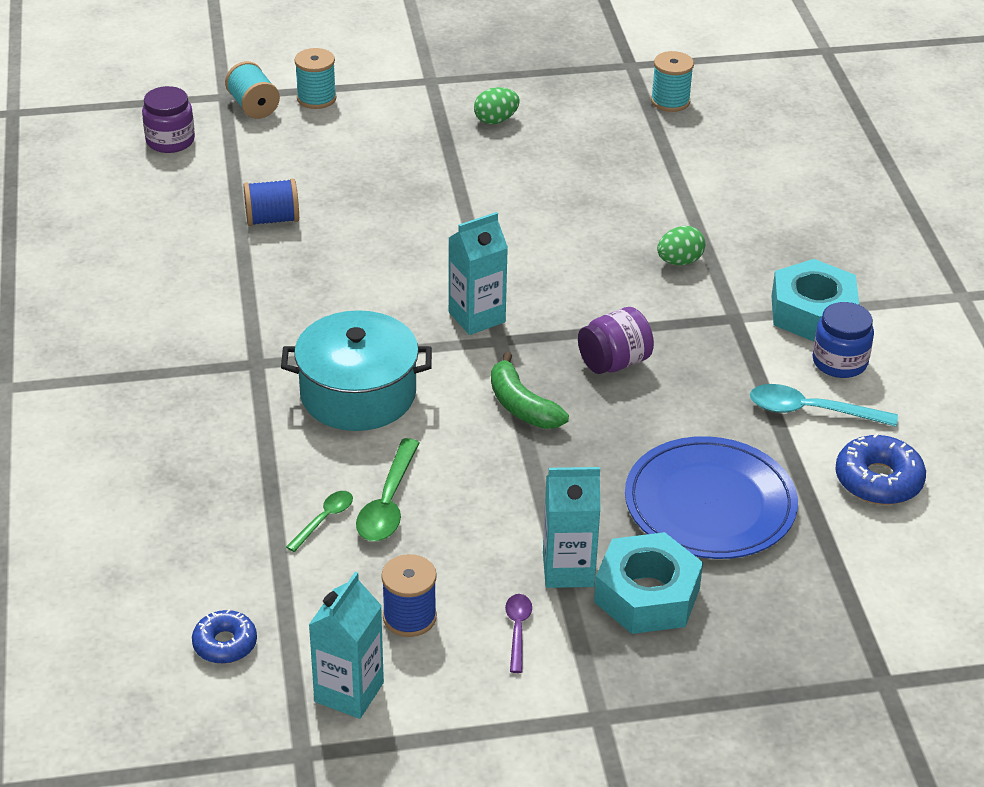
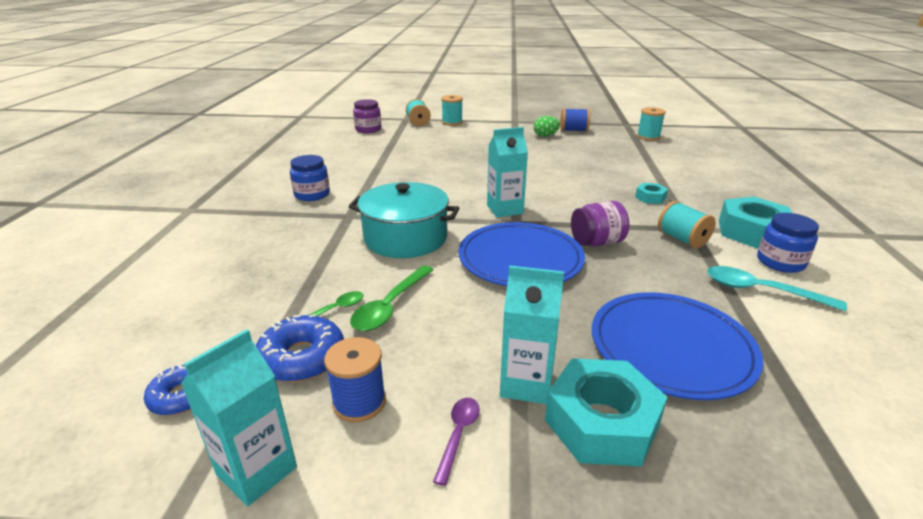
camera: 15 degrees right, 10 degrees down
blue spool [243,178,299,226] -> blue spool moved to [560,108,590,132]
green banana [491,352,569,429] -> blue plate [458,222,585,286]
green egg [657,226,705,265] -> turquoise nut [635,183,668,204]
blue donut [835,433,926,505] -> blue donut moved to [256,314,344,382]
none -> blue jar [290,155,330,201]
none -> turquoise spool [658,201,716,248]

